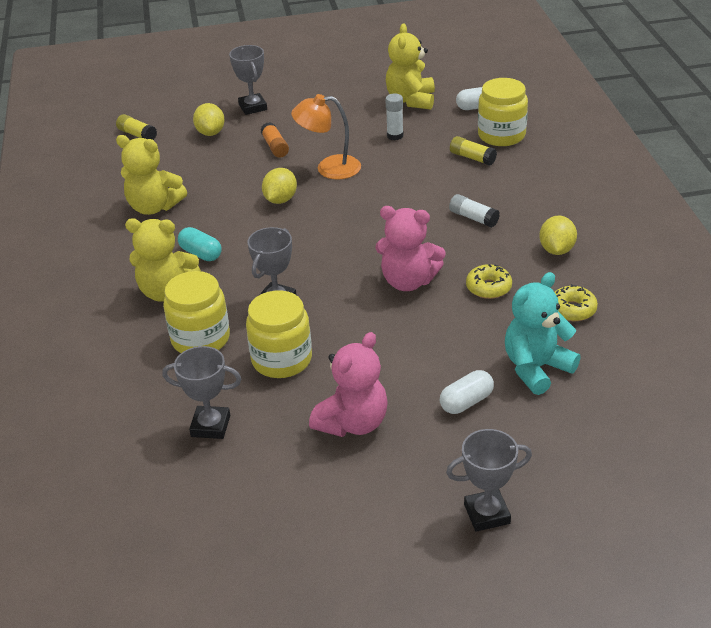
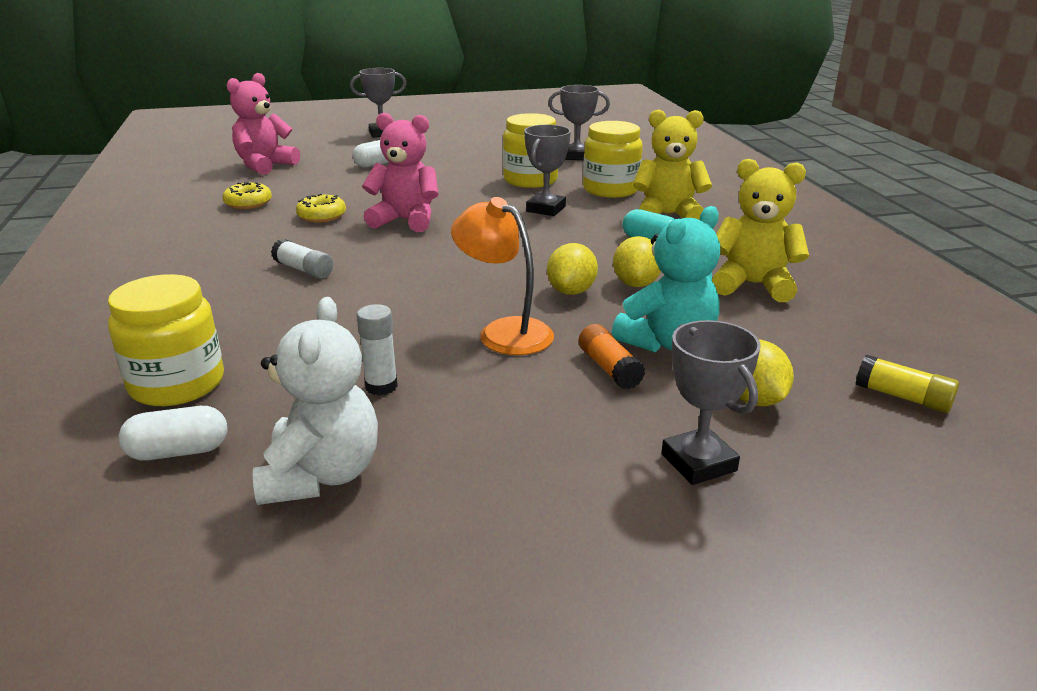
camera: 175 degrees right, 10 degrees down
orange lamp [291,94,361,179] -> orange lamp turned 135 degrees counterclockwise [451,197,554,355]
pink teddy bear [309,332,388,437] -> pink teddy bear moved to [227,73,300,175]
yellow teddy bear [386,23,435,110] -> white teddy bear [253,297,378,505]
yellow glue stick [450,136,497,166] -> none
turquoise teddy bear [505,272,581,395] -> turquoise teddy bear moved to [612,206,720,353]
yellow lemon [539,216,577,255] -> yellow lemon moved to [613,236,661,287]

